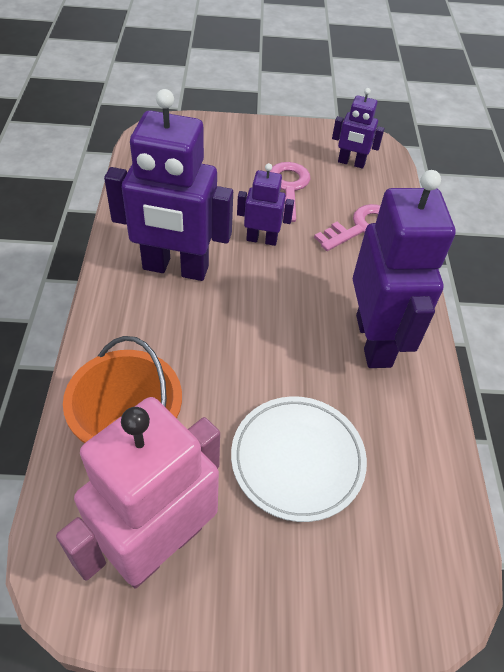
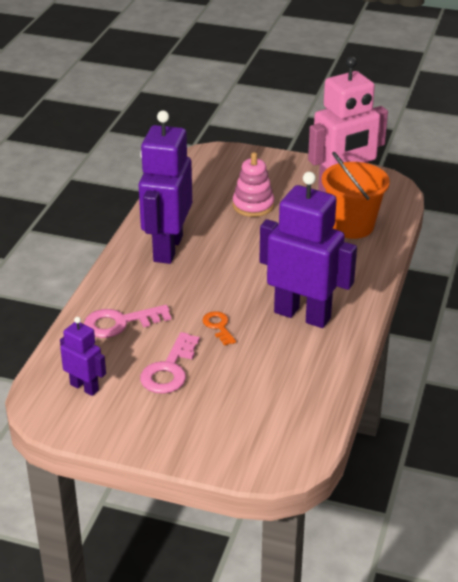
camera: 160 degrees left, 15 degrees down
white plate [231,396,367,522] -> pink stacking toy [233,152,274,217]
purple robot [237,163,294,246] -> orange key [202,311,236,346]

